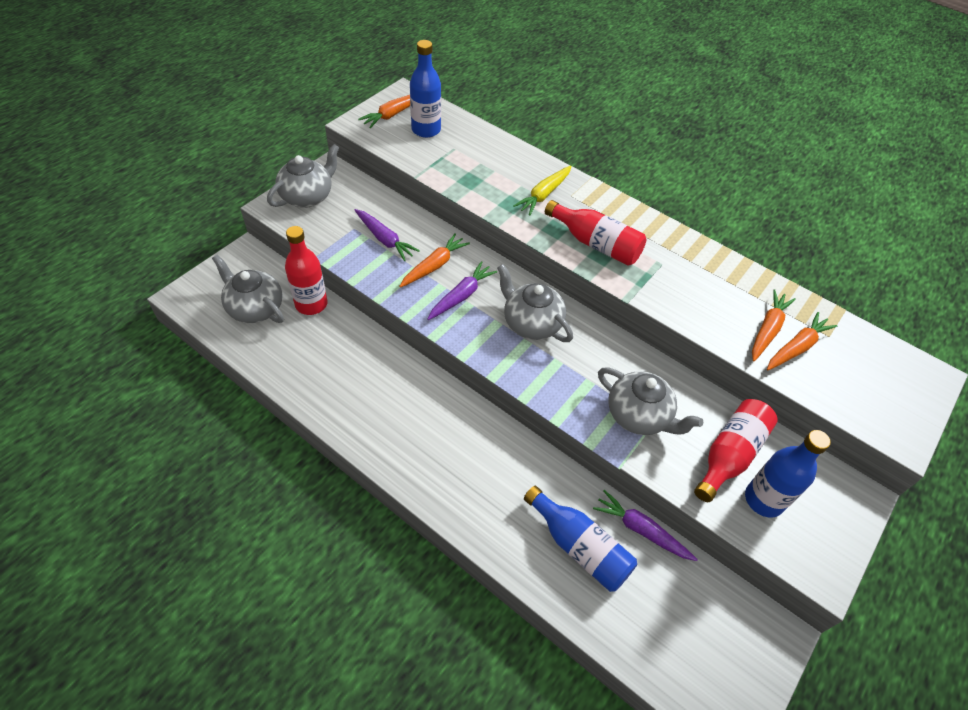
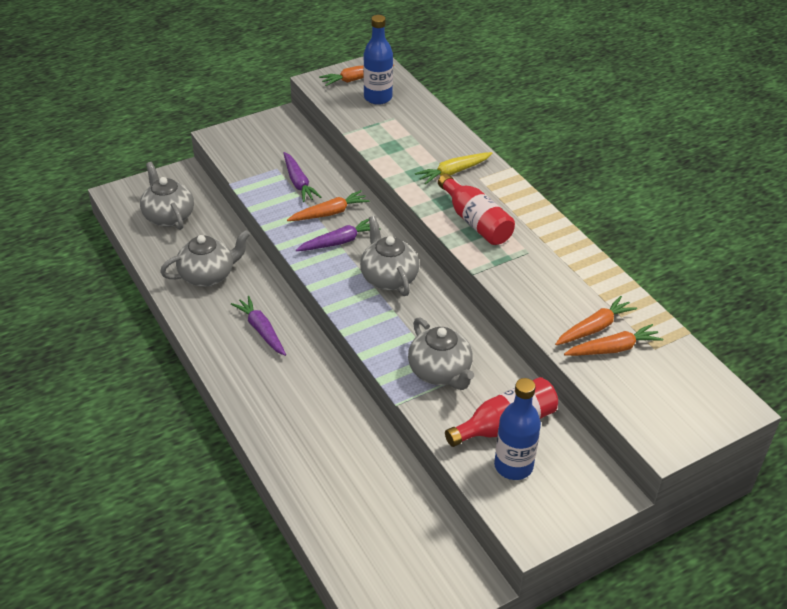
camera: 25 degrees right, 10 degrees down
grey teapot [267,144,339,208] -> grey teapot moved to [160,230,250,287]
red bottle [285,226,327,315] -> none
blue bottle [524,486,637,592] -> none
purple carrot [593,490,698,561] -> purple carrot moved to [231,296,286,356]

